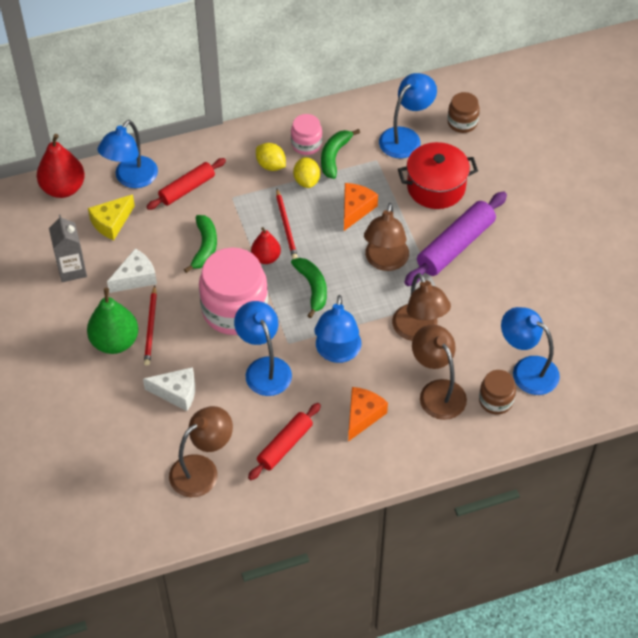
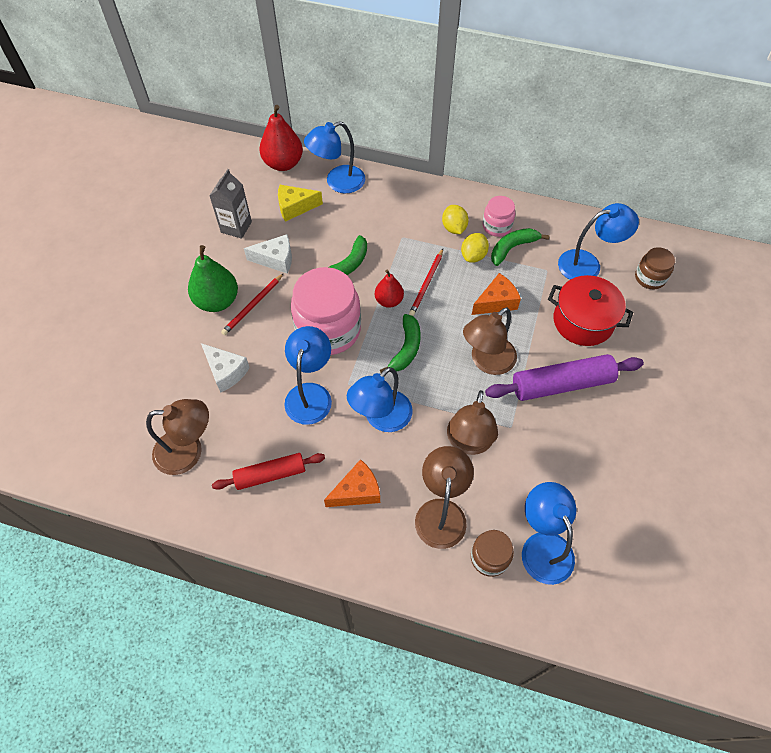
camera: 35 degrees right, 5 degrees up
red rolling pin [146,158,226,210] -> none

